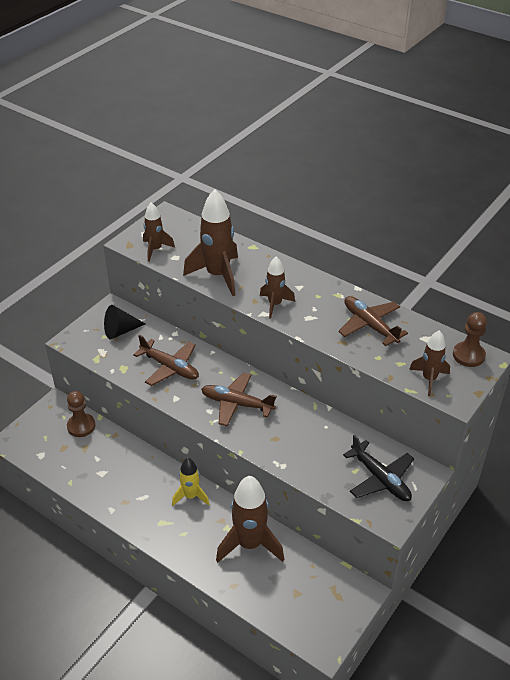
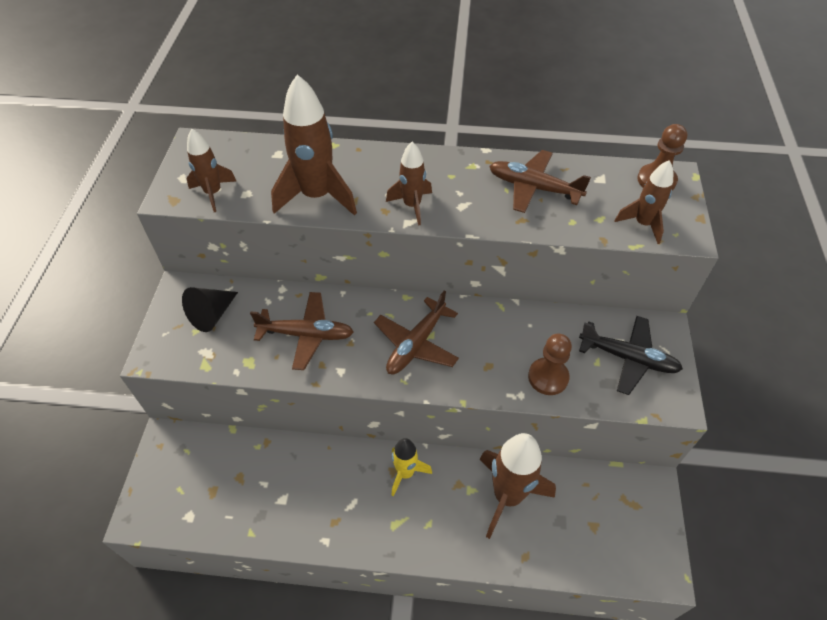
camera: 30 degrees left, 10 degrees up
brown pawn [67,391,95,437] -> brown pawn moved to [528,333,572,395]
brown plane [201,372,277,426] -> brown plane turned 45 degrees counterclockwise [374,290,459,374]

